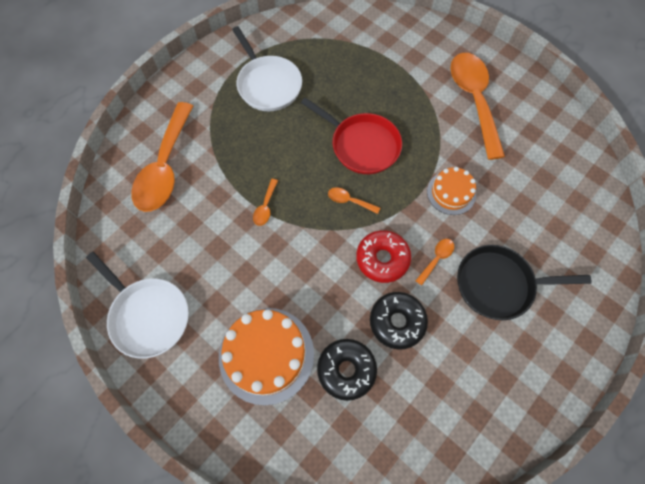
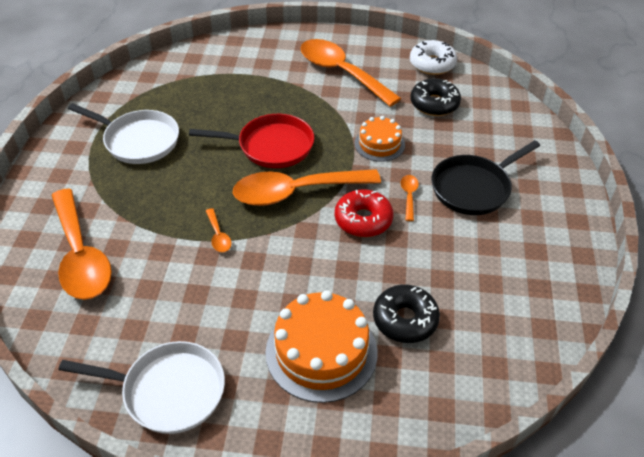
camera: 35 degrees left, 20 degrees down
orange spoon [328,187,380,214] -> orange spoon [233,169,381,206], size x2.48
black donut [370,292,428,350] -> black donut moved to [410,78,461,116]
none -> white donut [410,40,457,75]

